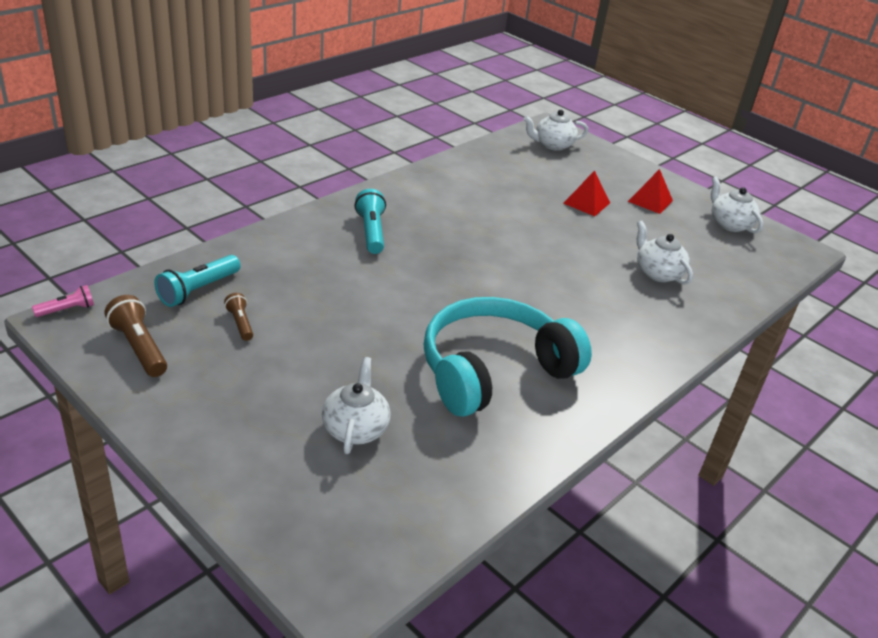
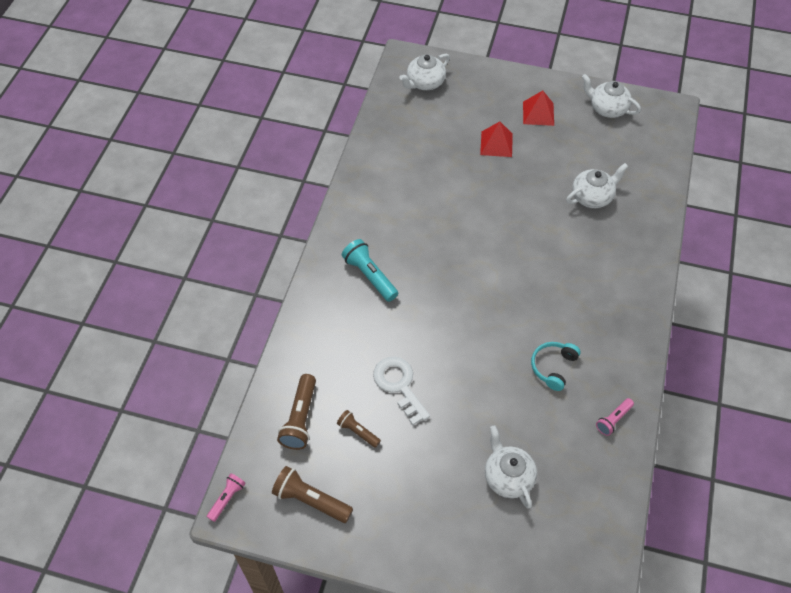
camera: 25 degrees left, 20 degrees up
turquoise flashlight [154,255,241,307] -> brown flashlight [277,374,316,450]
turquoise headphones [424,297,592,417] -> turquoise headphones [531,342,581,391], size x0.41
white teapot [637,221,693,285] -> white teapot turned 120 degrees clockwise [566,163,629,208]
none -> white key [373,357,430,425]
none -> pink flashlight [596,398,634,436]

